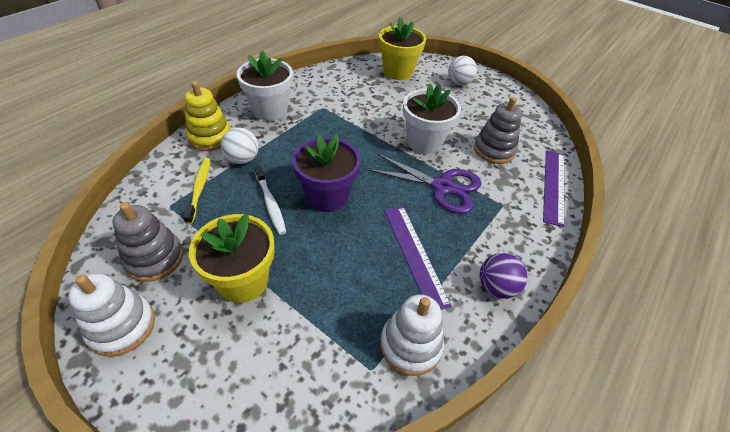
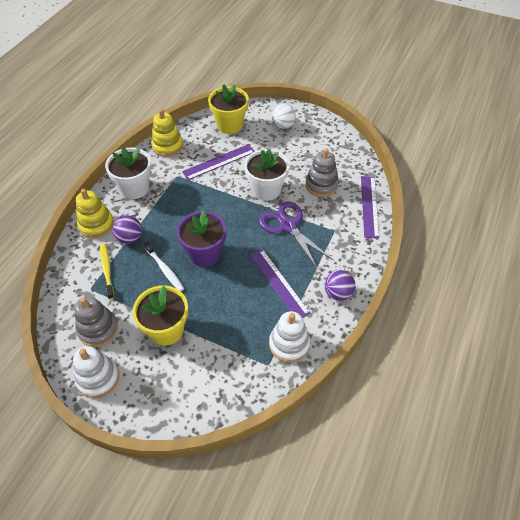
camera: 10 degrees left, 5 degrees up
white ball [221,128,259,164] -> purple ball [113,215,142,244]
purple scissors [367,153,482,214] -> purple scissors turned 135 degrees counterclockwise [259,201,333,269]
none -> yellow stacking toy [151,109,183,157]
none -> purple ruler [182,144,255,180]

